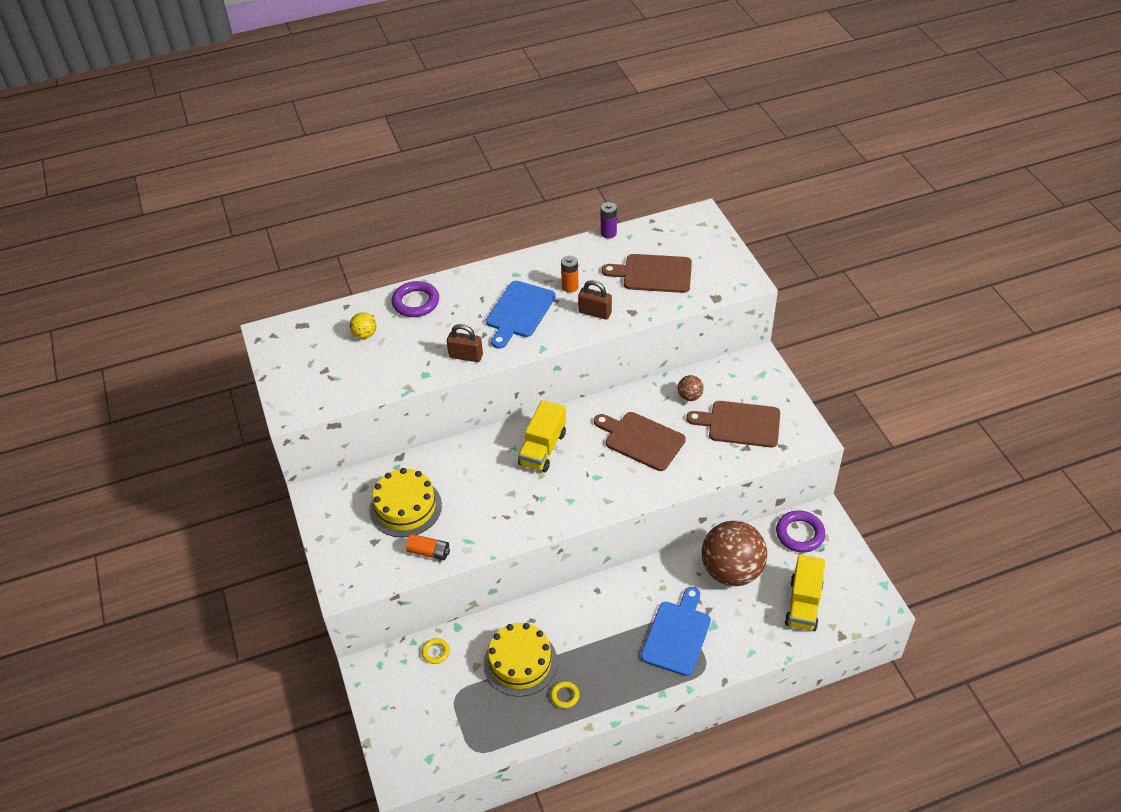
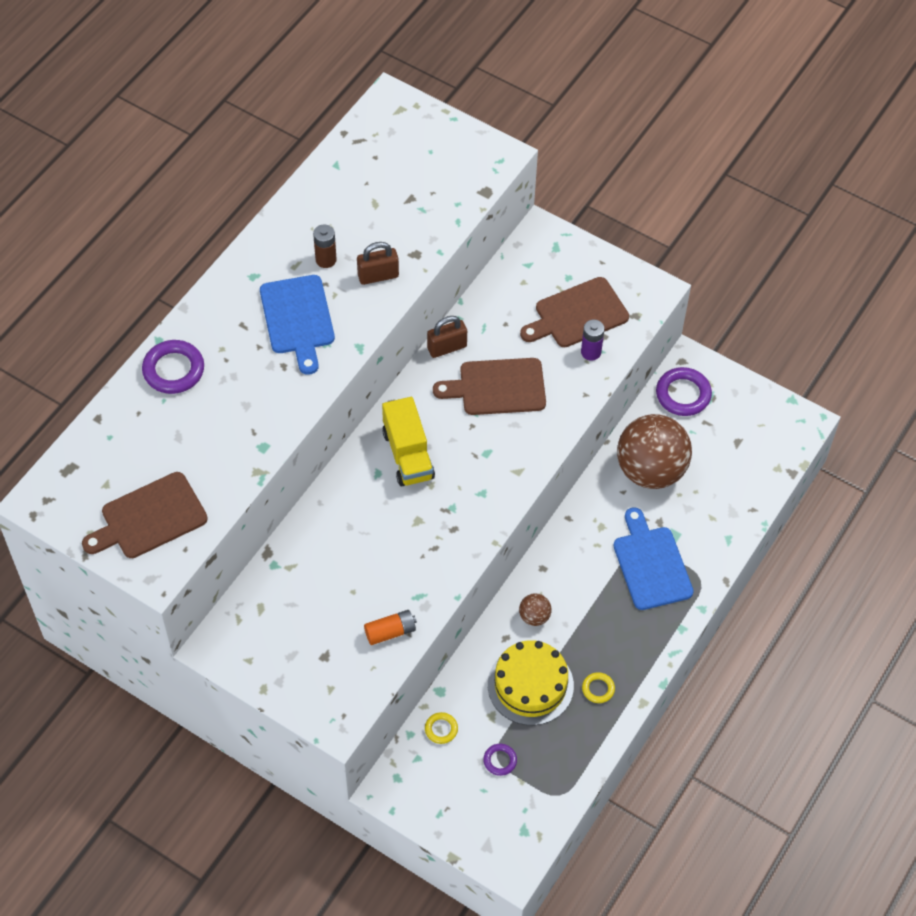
camera: 40 degrees left, 10 degrees up
yellow ball [350,312,376,339] -> none
yellow cake [370,468,442,537] -> none
brown padlock [447,324,483,362] -> brown padlock moved to [427,316,467,358]
orange battery [561,255,579,293] -> brown battery [313,224,337,268]
purple battery [601,202,617,239] -> purple battery moved to [581,319,605,361]
brown cutting board [602,254,692,293] -> brown cutting board moved to [82,472,208,558]
brown ball [678,375,704,401] -> brown ball moved to [519,593,552,626]
yellow truck [785,555,825,631] -> none
none -> purple ring [483,744,517,776]

